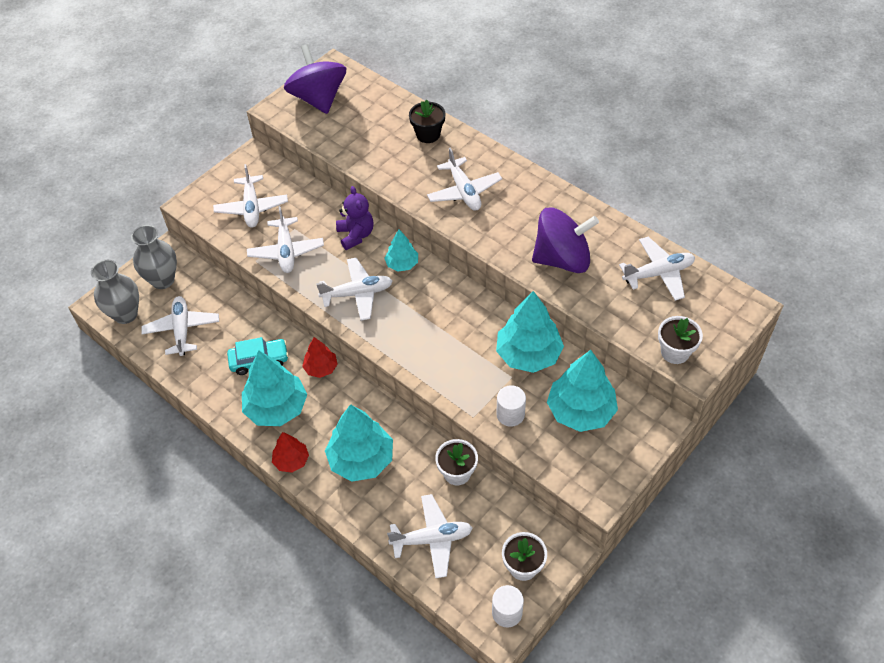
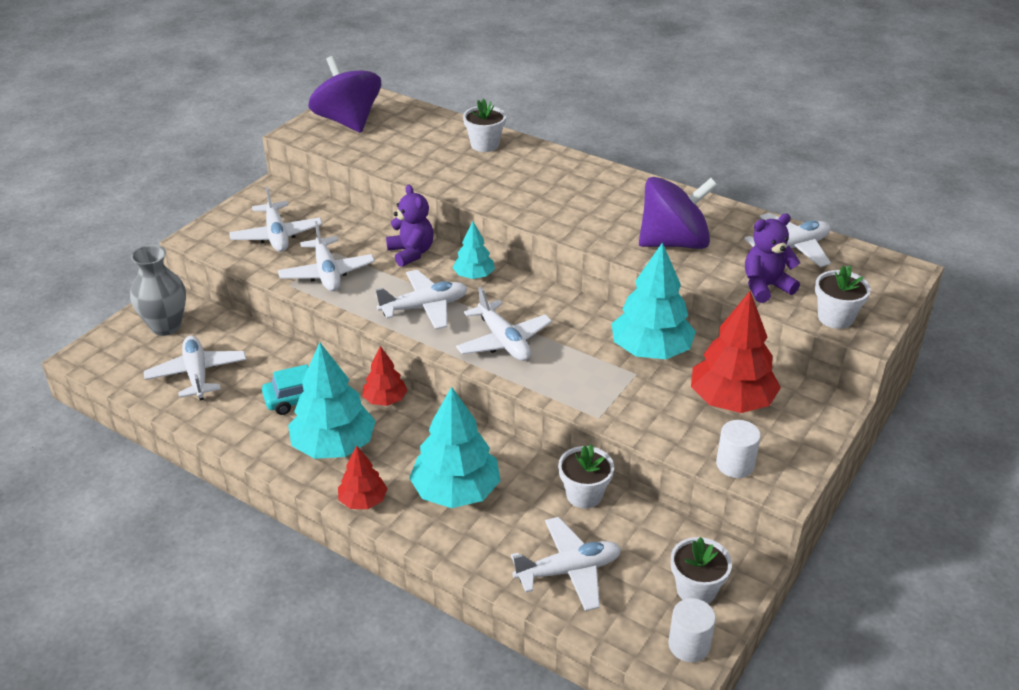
camera: 10 degrees left, 15 degrees down
grey vase [91,260,139,324] -> none
black flower pot [409,100,445,143] -> white flower pot [463,99,506,152]
white plane [427,148,502,211] -> white plane moved to [456,286,552,361]
white cylinder [497,385,526,427] -> white cylinder moved to [716,420,761,478]
turquoise tree [547,350,618,432] -> red tree [691,291,781,413]
none -> purple teddy bear [745,214,800,303]

